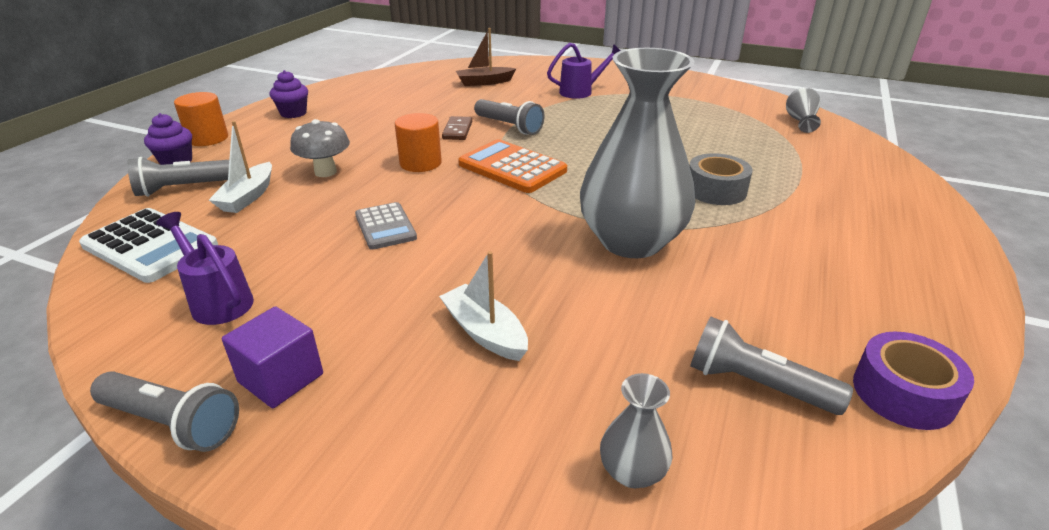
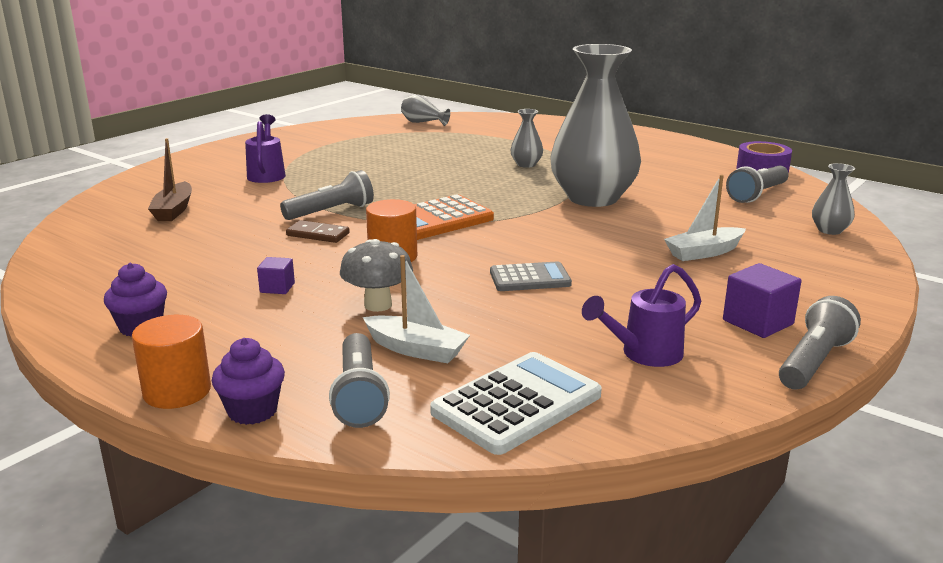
camera: 75 degrees left, 10 degrees down
grey tape [689,153,752,205] -> grey vase [511,109,543,168]
none -> purple cube [257,257,295,294]

